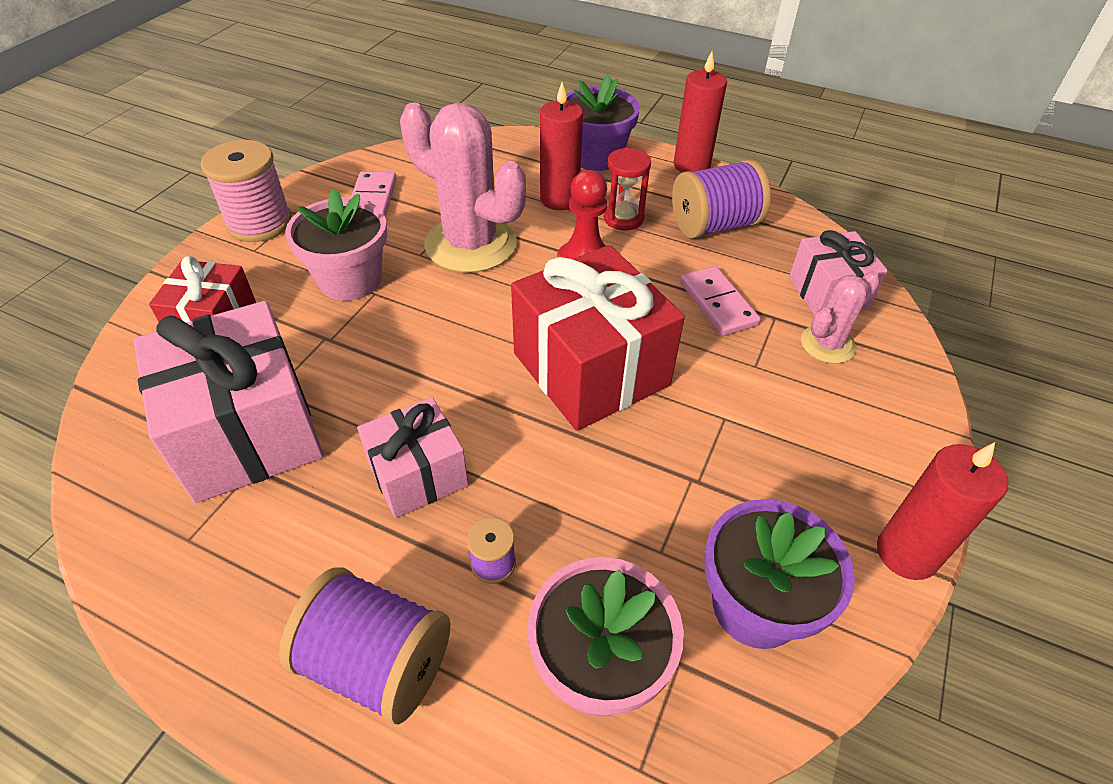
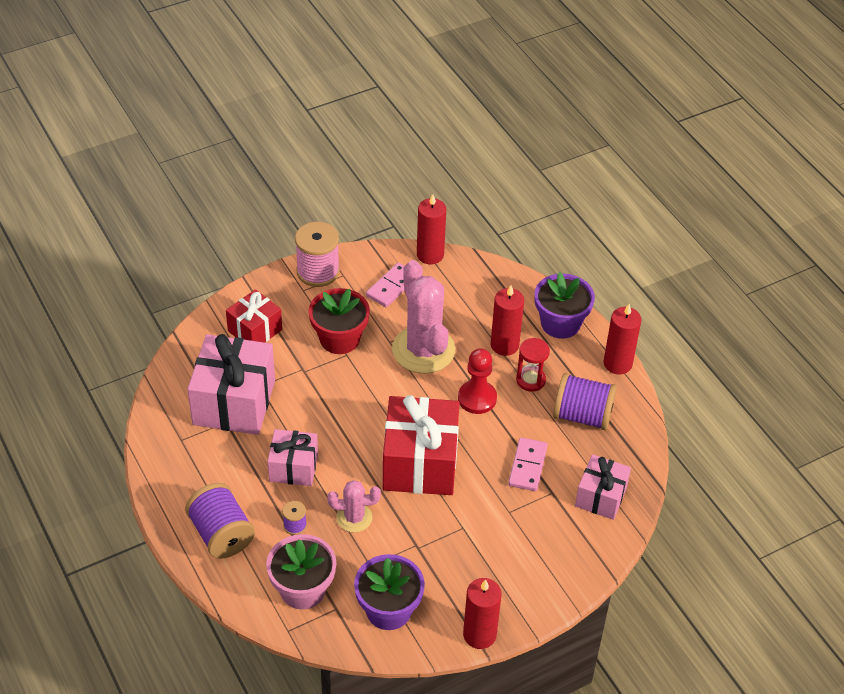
camera: 35 degrees right, 0 degrees up
pink flower pot [285,189,387,301] -> red flower pot [309,288,370,354]
pink cactus [801,271,880,364] -> pink cactus moved to [327,480,381,532]
none -> red candle [417,194,446,264]

